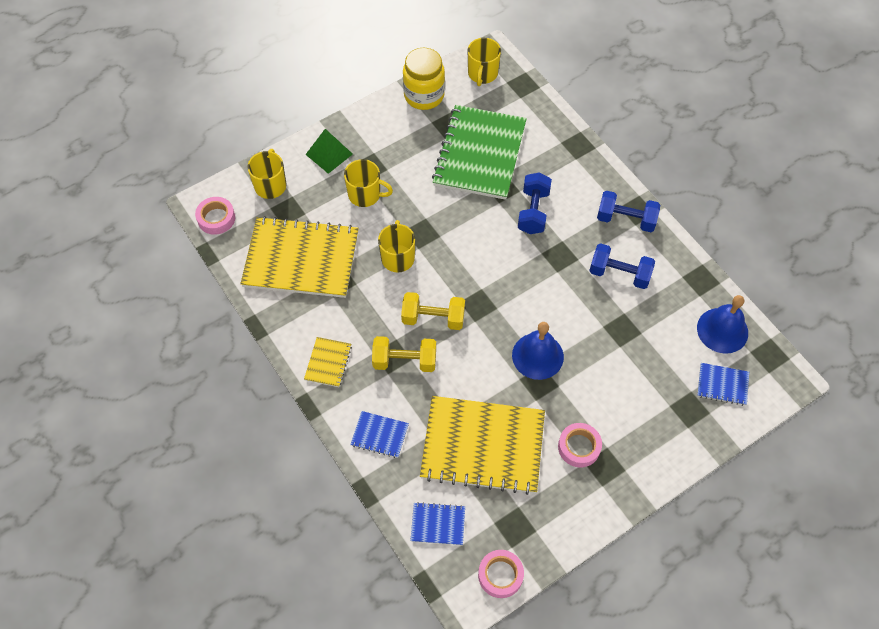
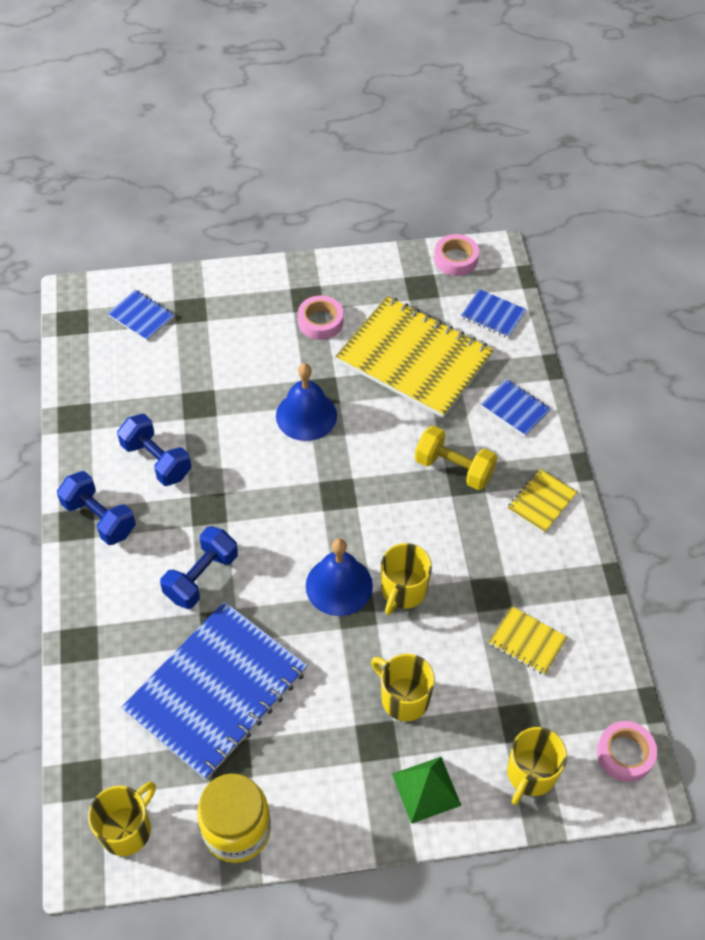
camera: 155 degrees left, 5 degrees down
yellow notebook [240,216,359,298] -> yellow notebook [489,606,568,675], size x0.43
yellow dumbbell [401,292,465,330] -> none
green notebook [432,105,527,200] -> blue notebook [121,601,308,780]
blue bell [697,295,748,354] -> blue bell moved to [306,539,373,616]

